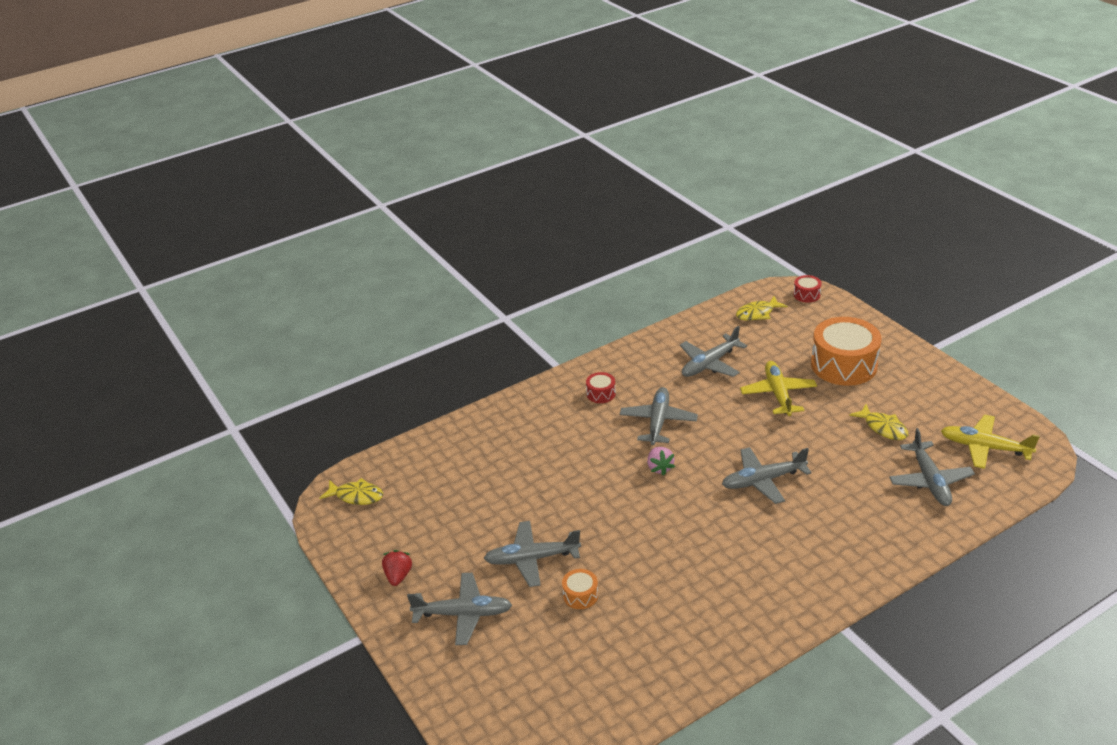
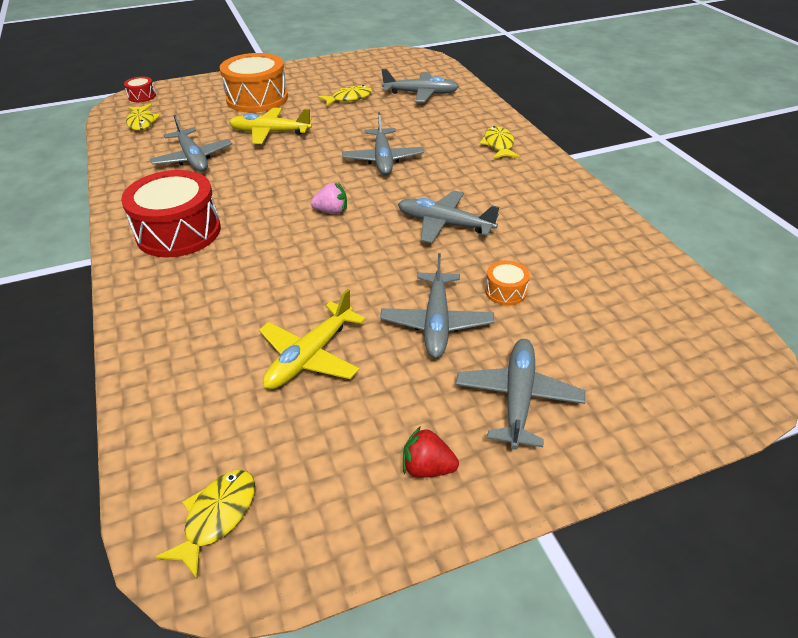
camera: 80 degrees left, 5 degrees up
red drum [586,372,616,403] -> red drum [121,170,221,257], size x2.26
grey plane [620,387,698,445] -> grey plane moved to [398,190,499,243]
yellow plane [941,415,1040,469] -> yellow plane moved to [259,289,366,389]
none -> yellow fish [480,126,520,159]

